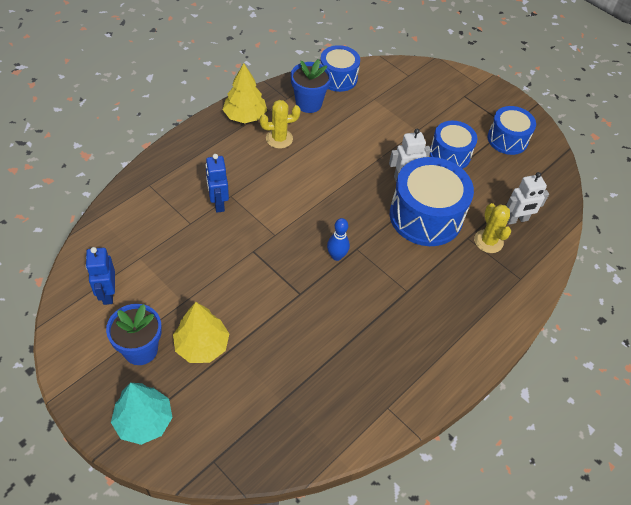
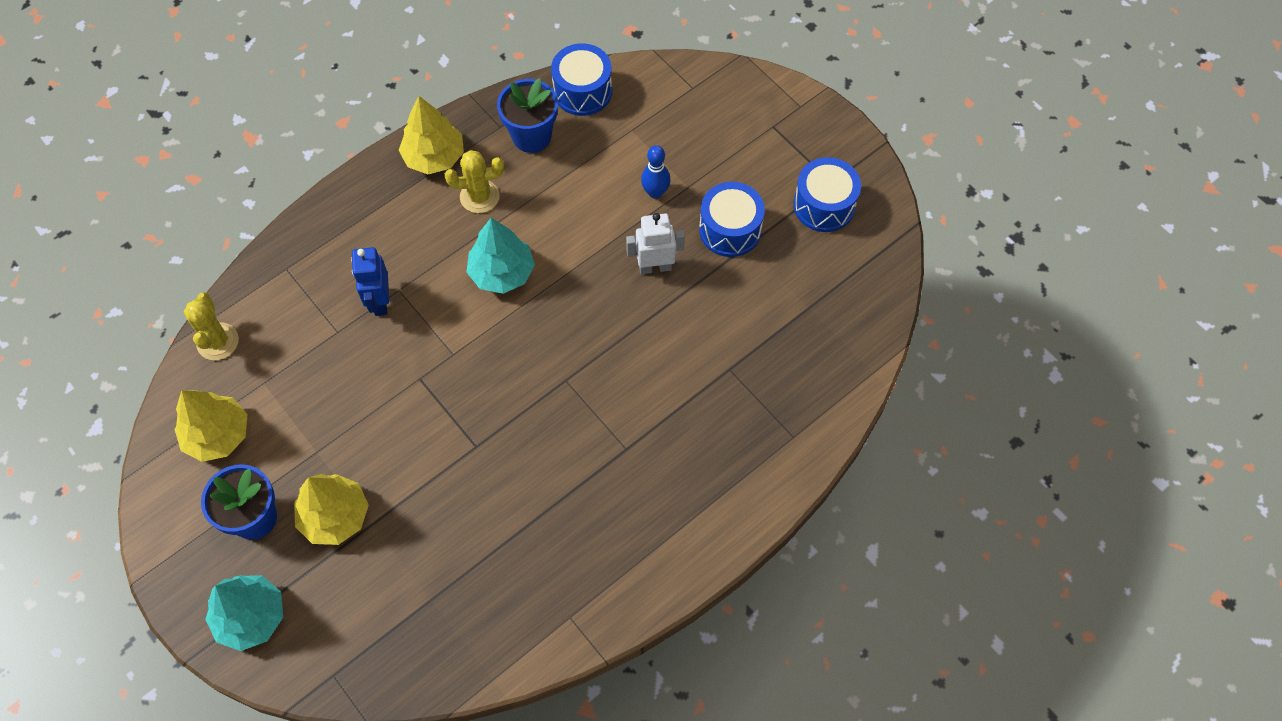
camera: 10 degrees right, 10 degrees up
blue robot [86,247,115,305] -> yellow tree [174,390,247,462]
blue bowling pin [327,218,350,261] -> blue bowling pin moved to [641,145,670,199]
blue drum [390,157,474,246] -> none
yellow cactus [474,203,511,253] -> yellow cactus moved to [184,293,239,360]
white robot [506,172,549,225] -> none
none -> turquoise tree [467,218,535,294]

